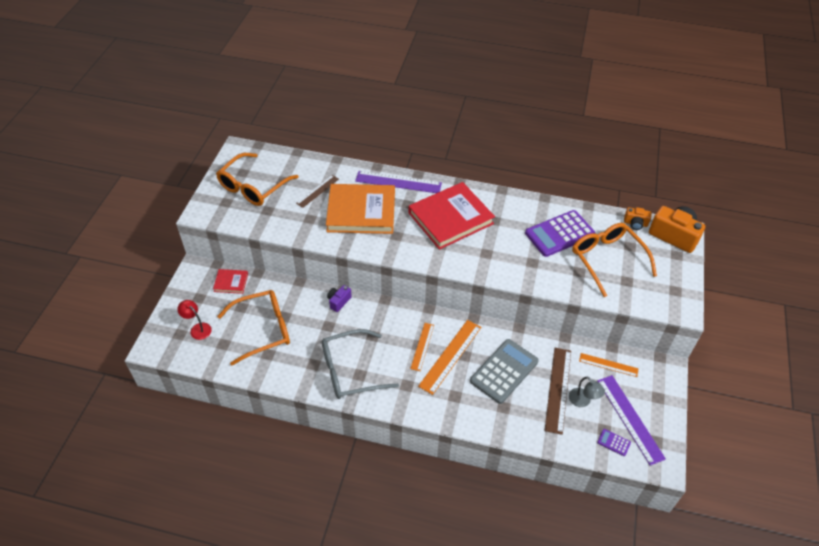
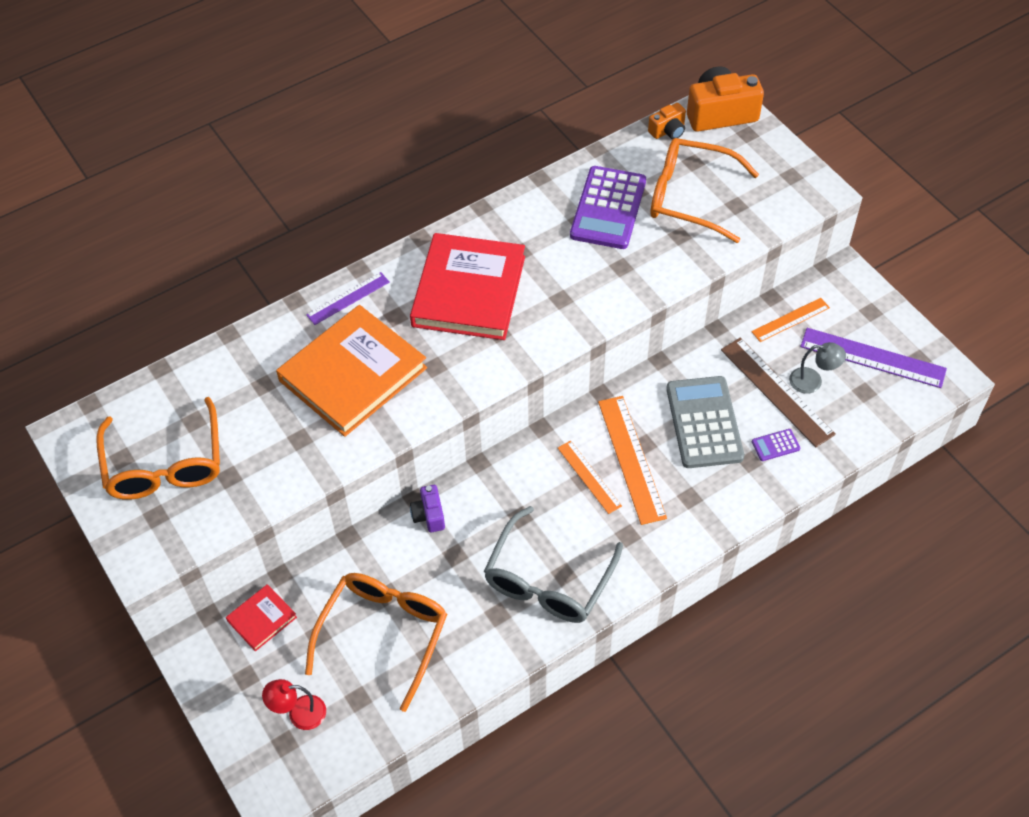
camera: 45 degrees left, 5 degrees up
brown ruler [296,175,339,208] -> none
purple ruler [355,171,442,193] -> purple ruler [306,272,389,325], size x0.61
purple calculator [597,429,631,456] -> purple calculator moved to [752,429,800,461]

